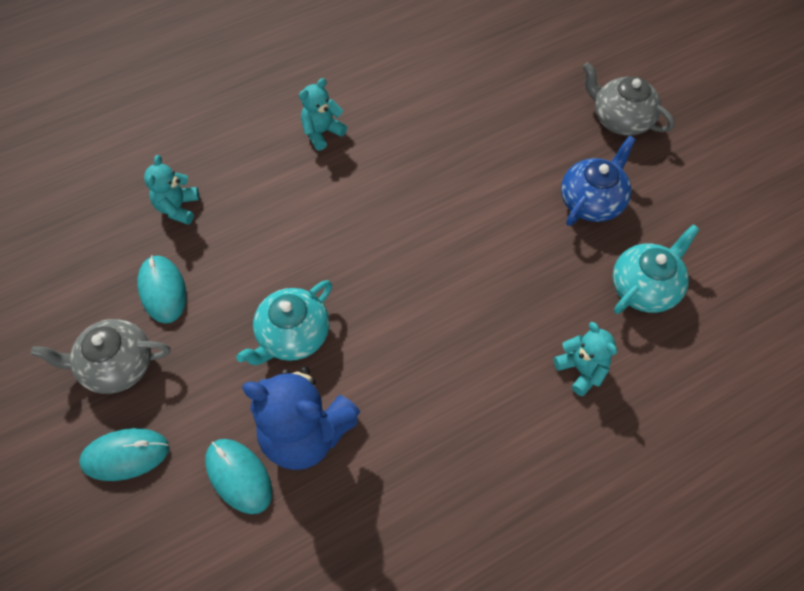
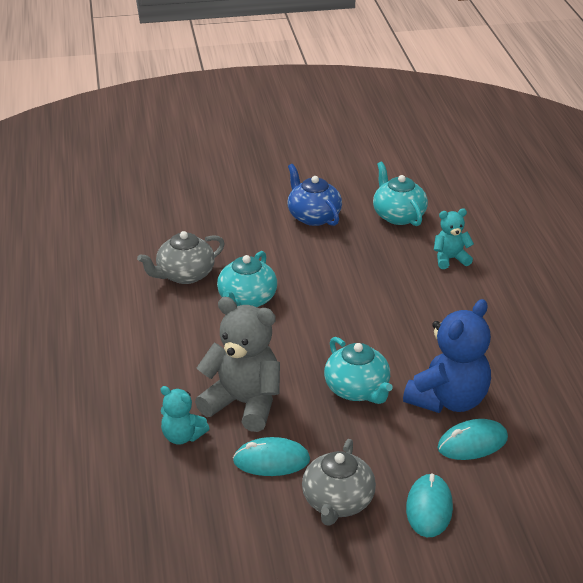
camera: 70 degrees left, 25 degrees down
turquoise teddy bear [299,78,347,150] -> none
grey teapot [583,62,674,136] -> grey teapot moved to [137,231,225,284]
none -> grey teddy bear [195,297,280,432]
none -> turquoise teapot [217,251,277,307]

